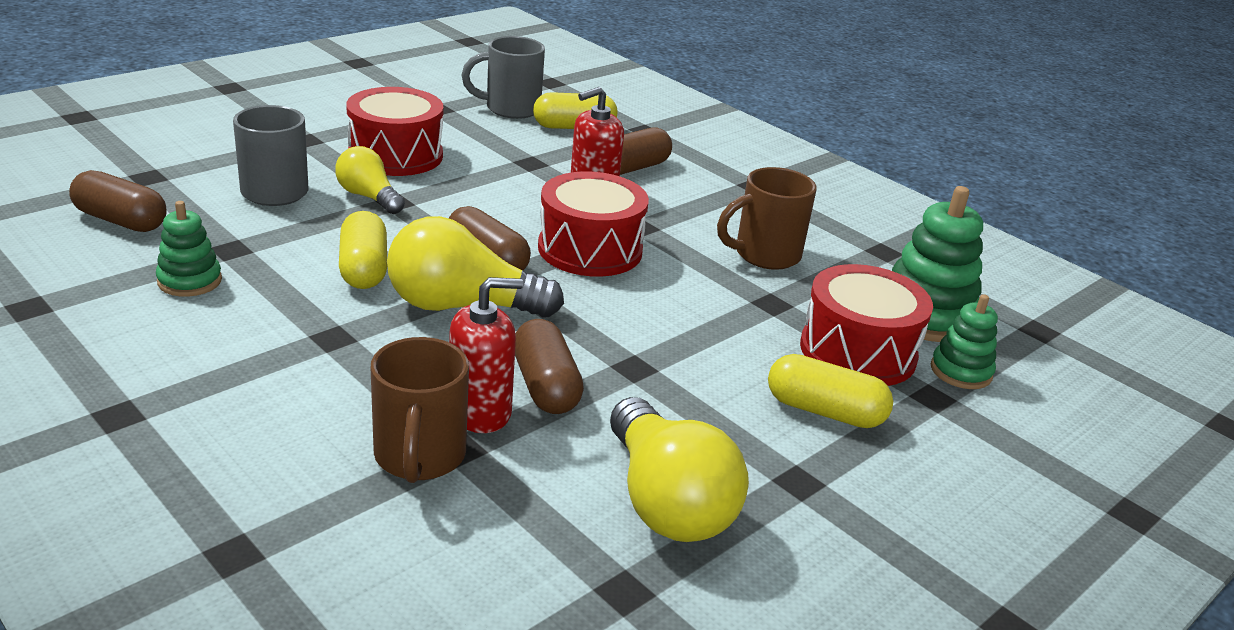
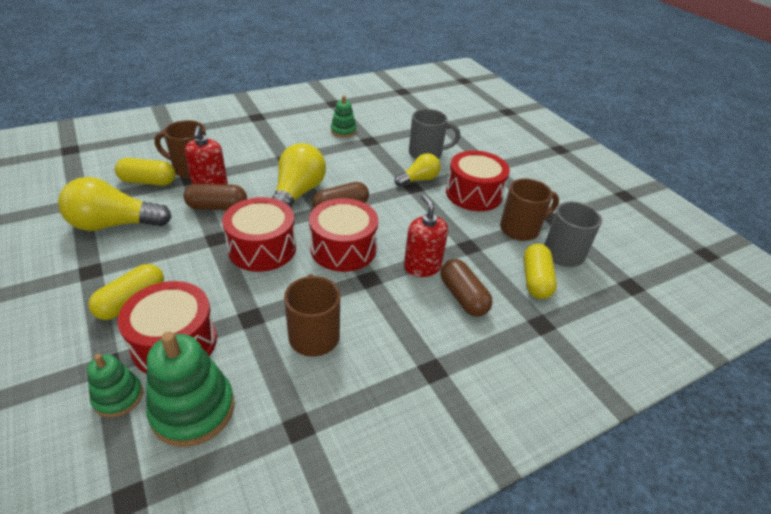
camera: 105 degrees right, 10 degrees up
brown capsule [69,170,166,232] -> none
yellow capsule [339,211,387,289] -> yellow capsule moved to [115,158,175,186]
none -> red drum [222,197,296,272]
none -> brown mug [500,178,559,241]

